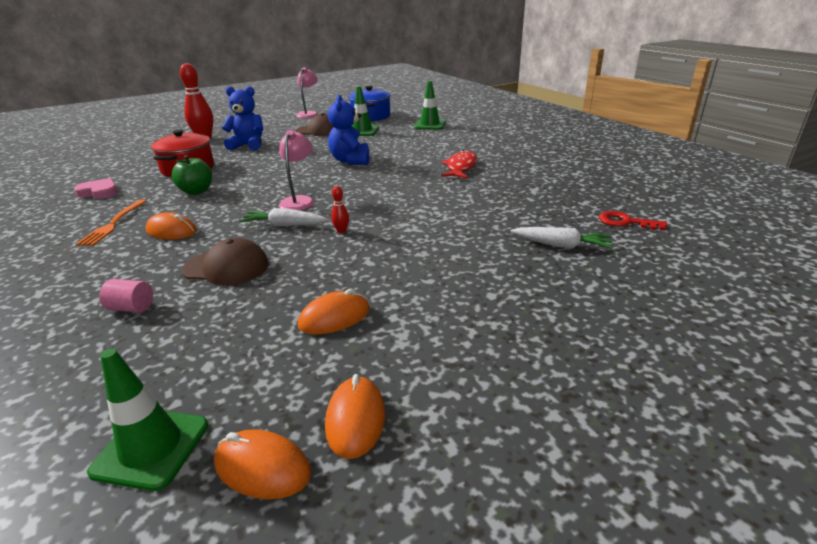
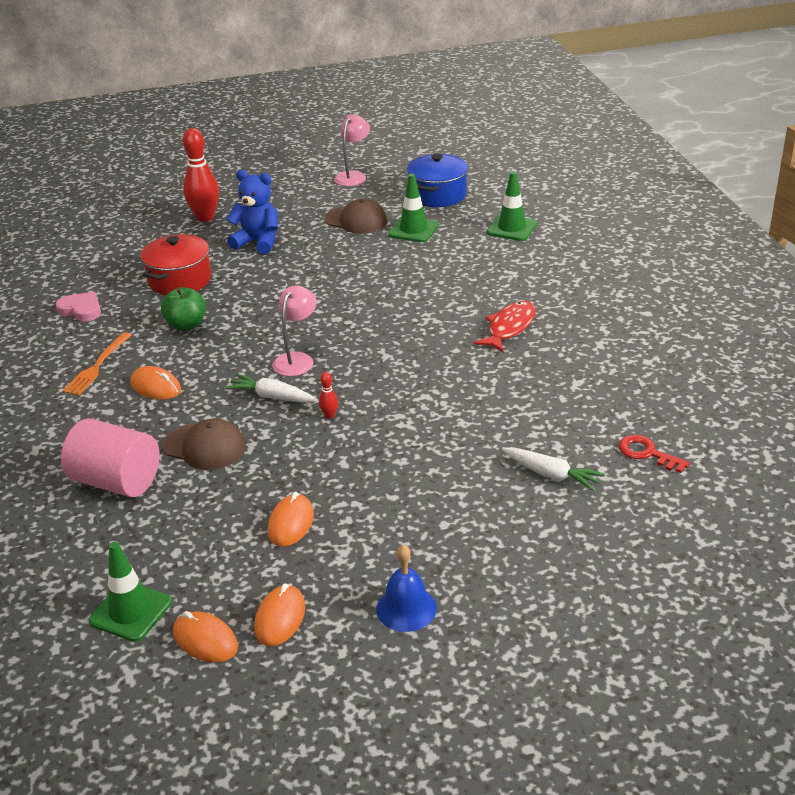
camera: 15 degrees right, 5 degrees up
pink cylinder [99,279,153,313] -> pink cylinder [61,418,160,497], size x2.22
orange mouse [298,289,370,334] -> orange mouse turned 60 degrees counterclockwise [268,492,314,547]
blue teddy bear [328,95,369,165] -> none
none -> blue bell [376,544,437,632]

